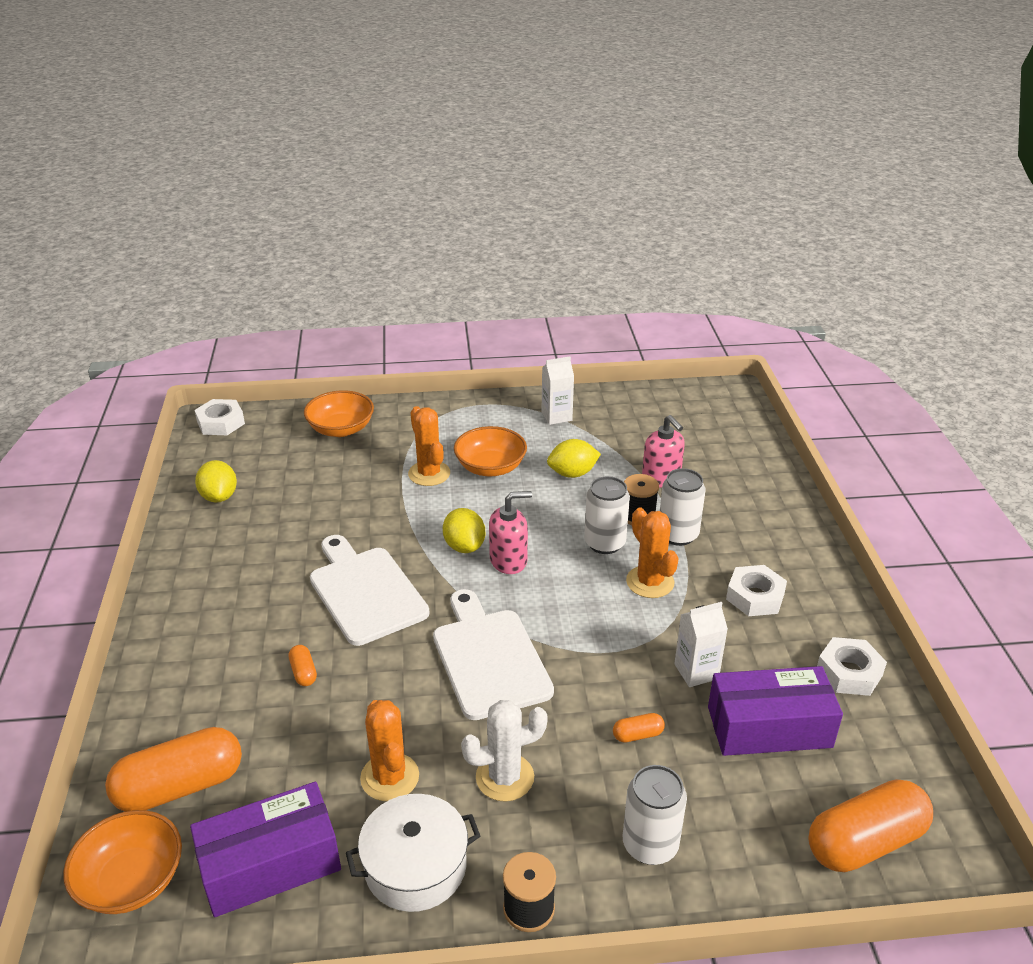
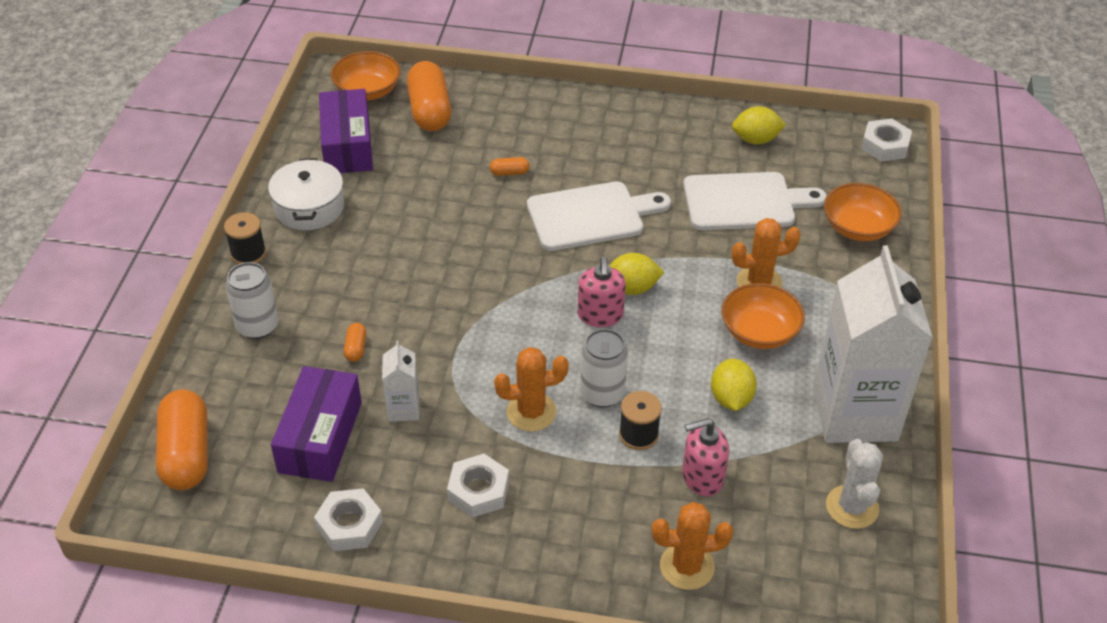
camera: 105 degrees right, 10 degrees up
orange cactus [360,700,419,801] -> orange cactus moved to [652,502,733,590]
white cutting board [433,589,554,720] -> white cutting board moved to [683,172,827,230]
white cactus [461,700,548,802] -> white cactus moved to [826,439,883,529]
white carton [541,356,574,425] -> white carton [813,245,933,443], size x2.34
white can [660,468,705,546] -> none

